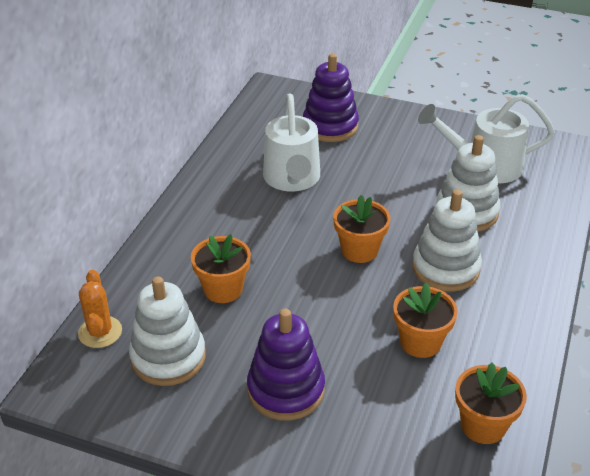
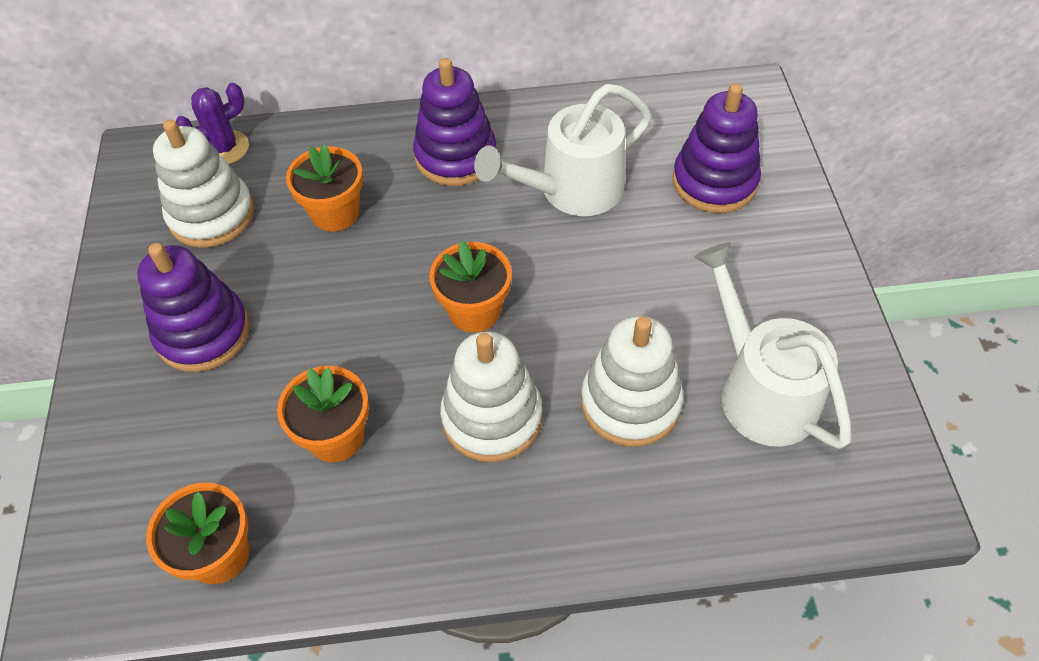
camera: 65 degrees right, 15 degrees up
orange cactus [78,270,122,348] -> purple cactus [176,83,249,164]
none -> purple stacking toy [413,58,497,186]

